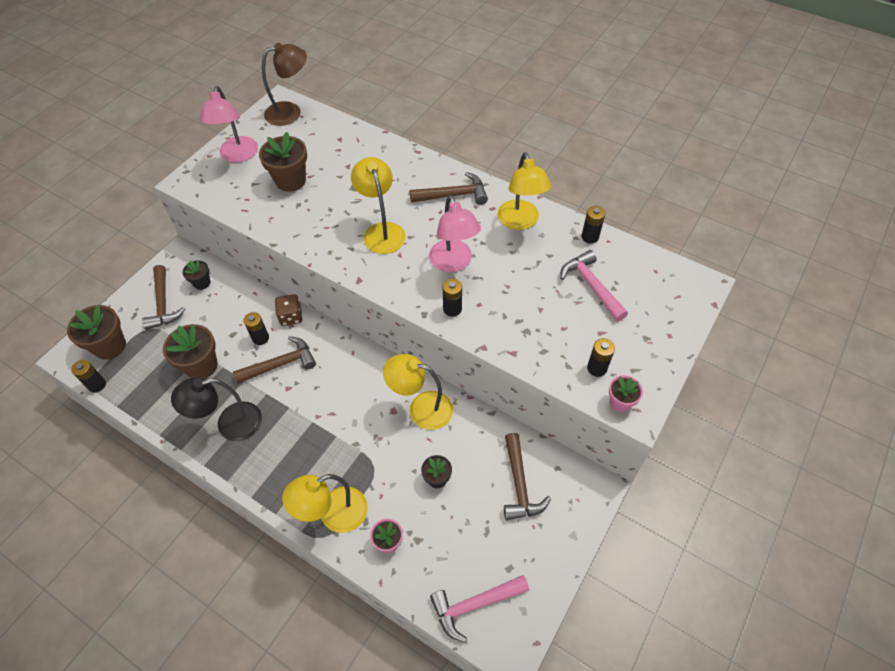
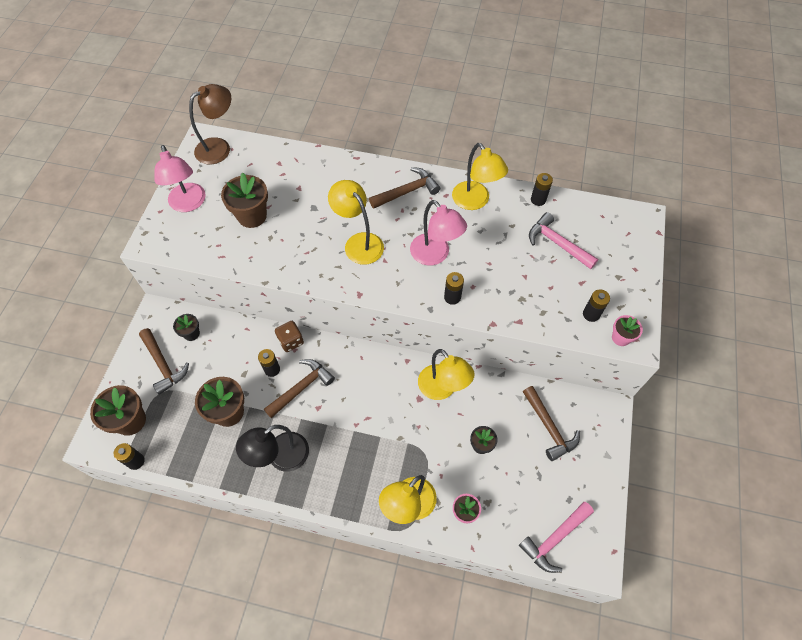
camera: 20 degrees left, 5 degrees up
yellow lamp [383,354,453,430] -> yellow lamp turned 120 degrees counterclockwise [418,349,475,400]

